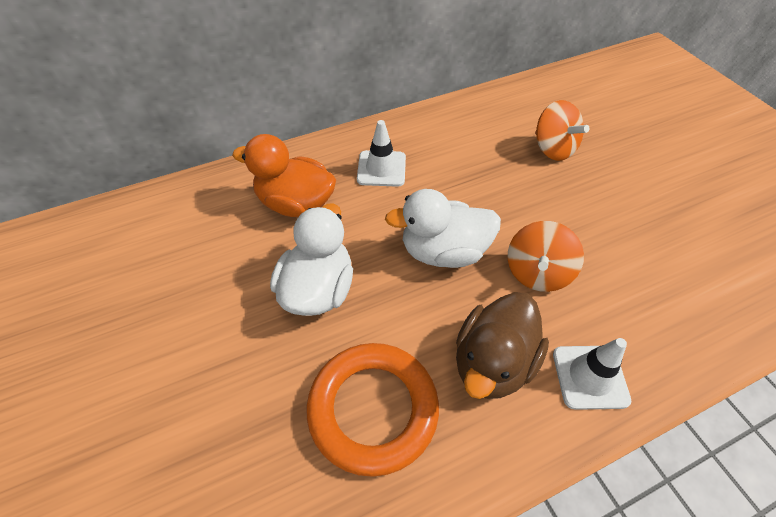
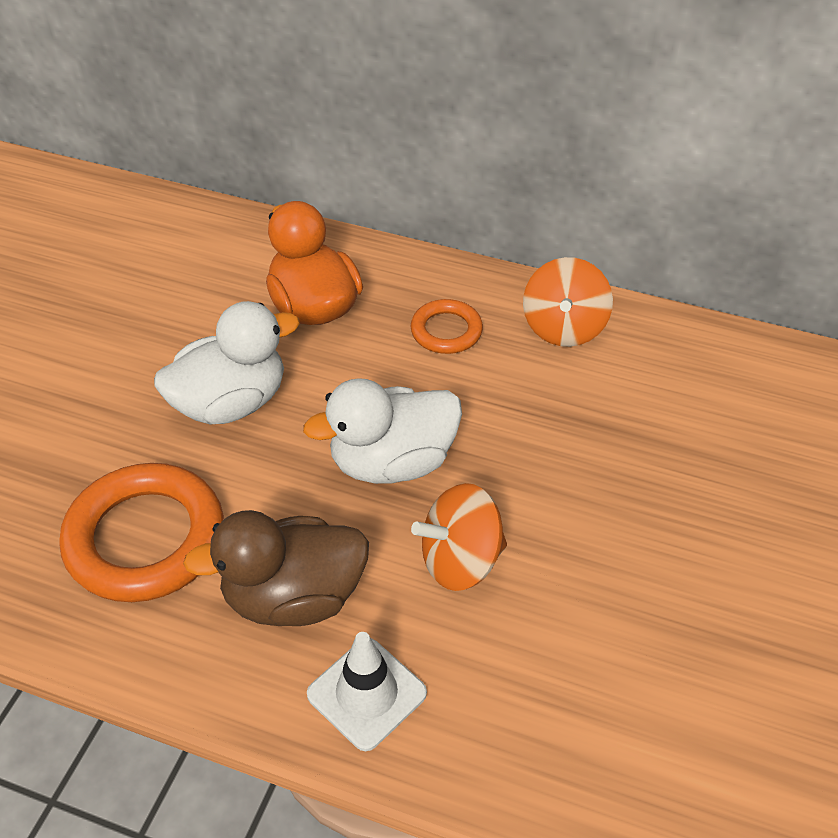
camera: 45 degrees right, 5 degrees down
white traffic cone [357,120,406,187] -> orange ring [411,299,483,354]
white duck [385,189,501,268] -> white duck turned 60 degrees counterclockwise [303,378,462,484]
orange spinning top [535,100,589,161] -> orange spinning top moved to [523,257,613,347]

